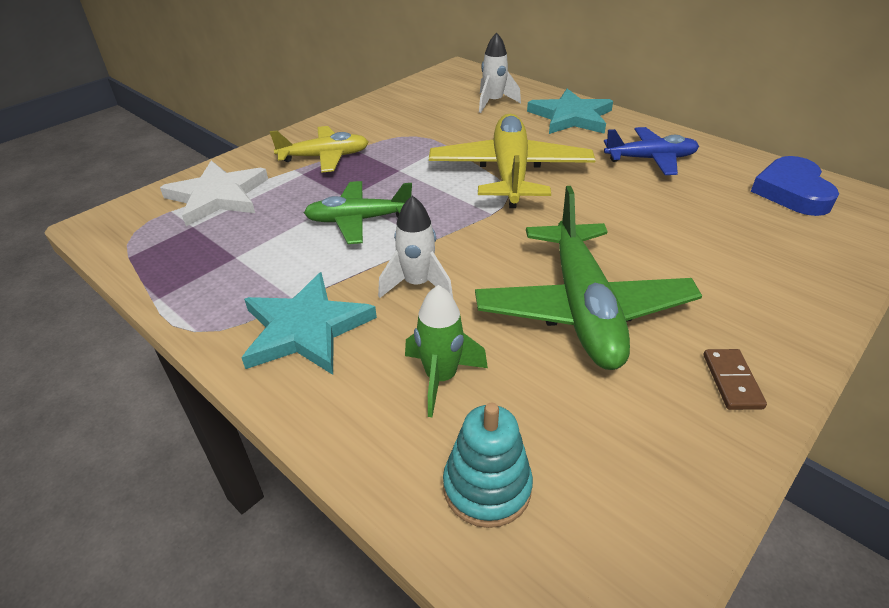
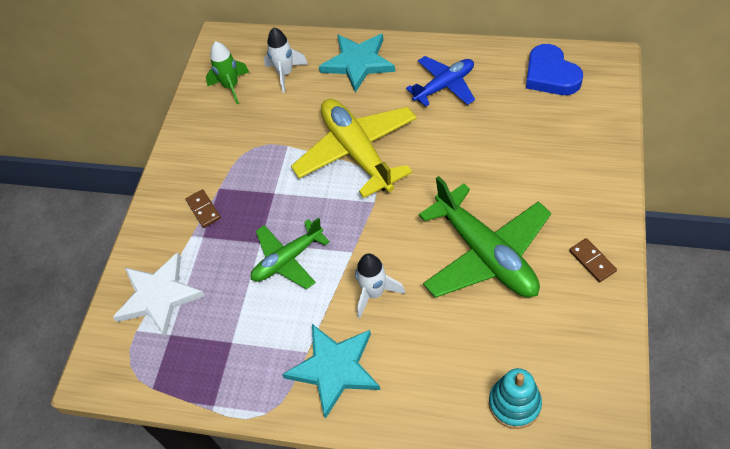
camera: 25 degrees left, 15 degrees up
yellow plane [270,126,369,173] -> brown domino [186,189,221,228]
green rocket [405,285,488,417] -> green rocket moved to [206,41,250,104]

